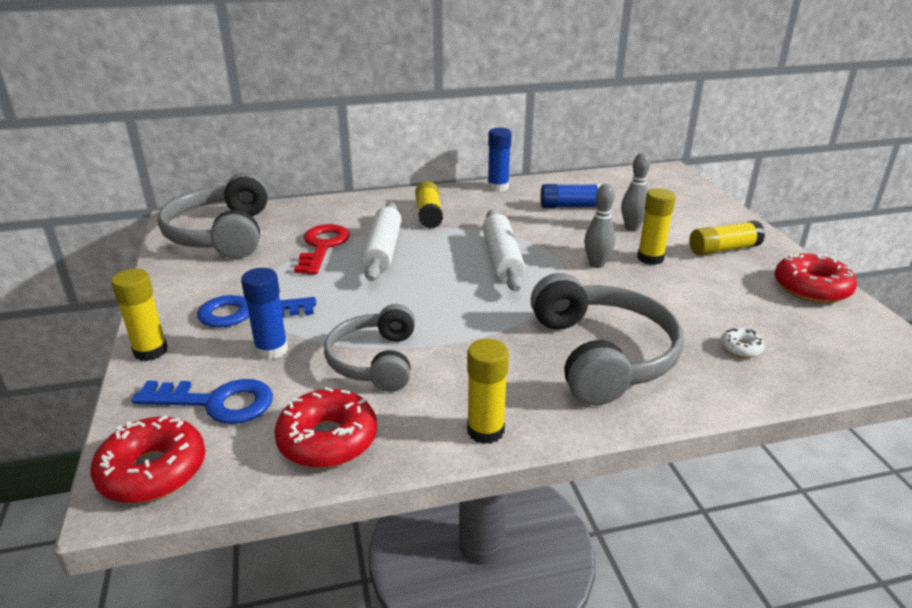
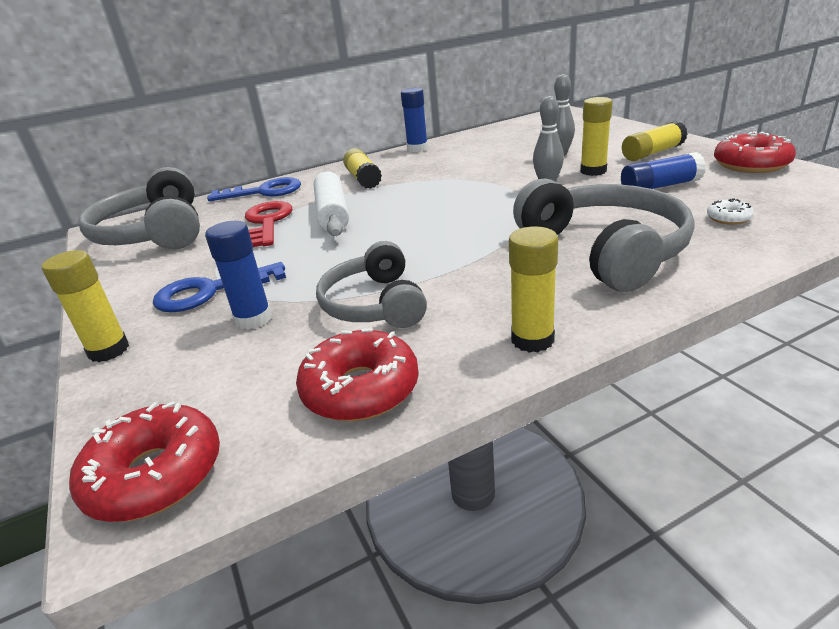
camera: 10 degrees left, 0 degrees up
blue key [132,379,273,424] -> blue key moved to [207,177,301,201]
white rolling pin [483,209,525,292] -> none
blue glue stick [540,184,602,208] -> blue glue stick moved to [621,152,706,189]

